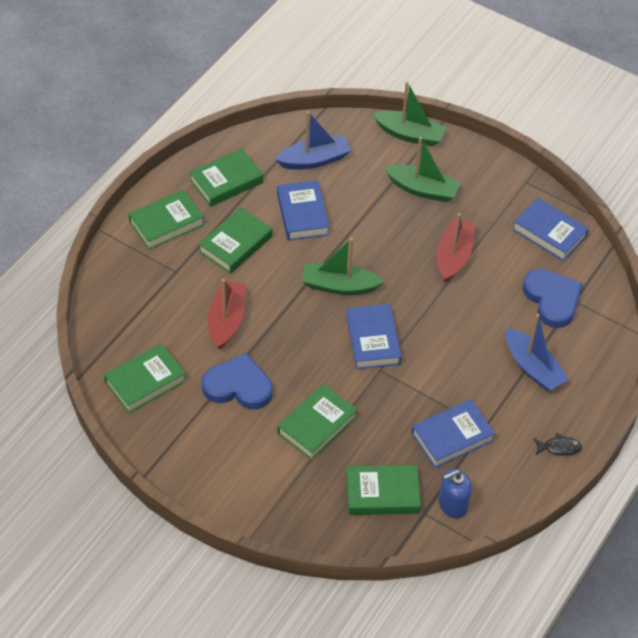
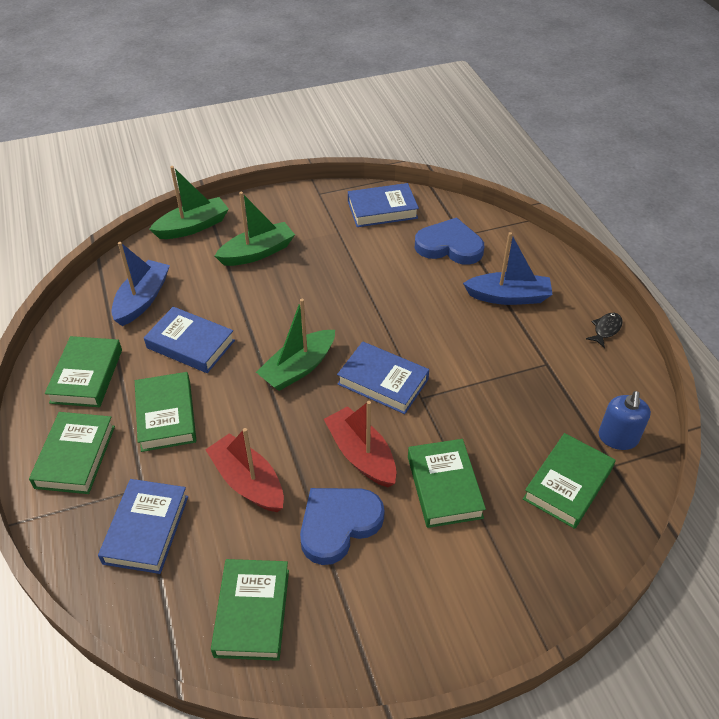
camera: 50 degrees left, 5 degrees down
blue book [411,399,495,468] -> blue book moved to [98,479,188,574]
red boat [437,213,475,282] -> red boat moved to [324,401,397,487]

